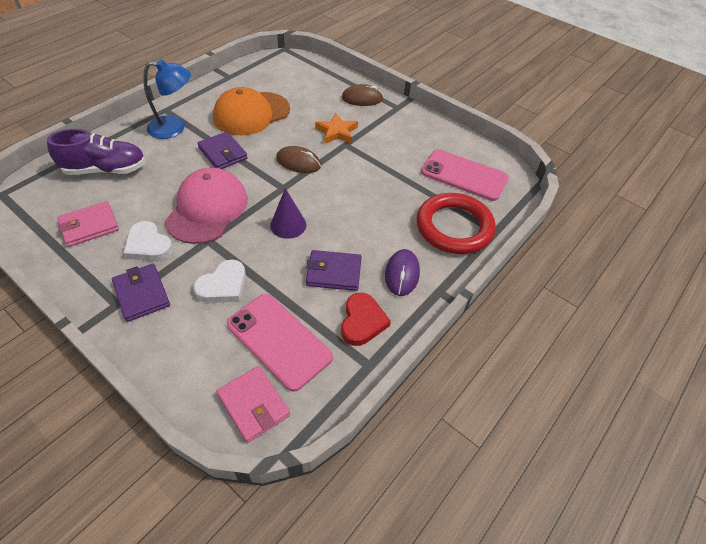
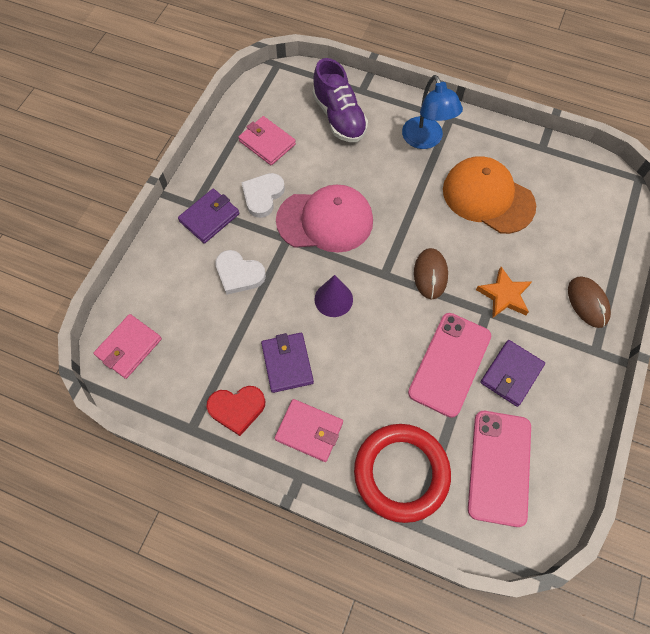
camera: 75 degrees right, 15 degrees up
purple wallet [197,132,248,169] -> purple wallet moved to [480,340,545,407]
pink phone [227,294,333,392] -> pink phone moved to [408,313,491,418]
purple mouse [385,249,420,296] -> pink wallet [275,399,343,462]

